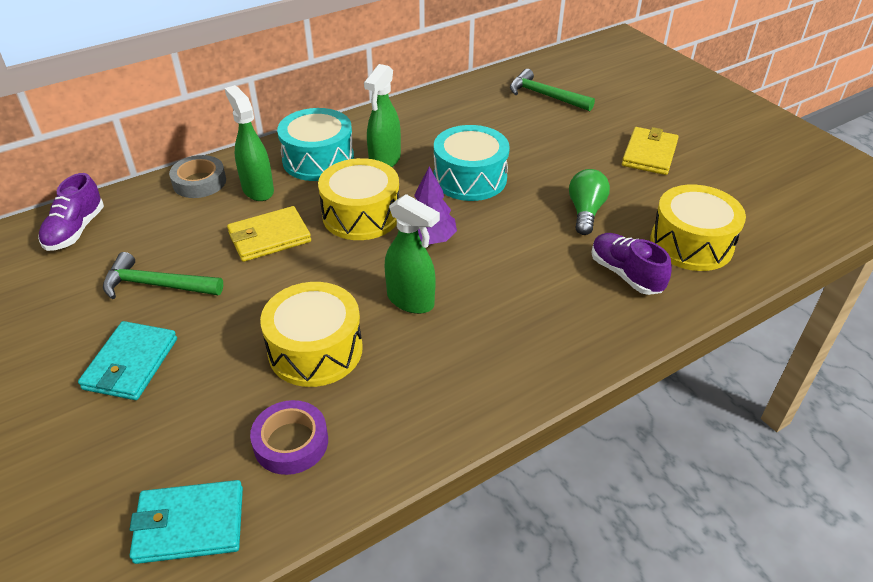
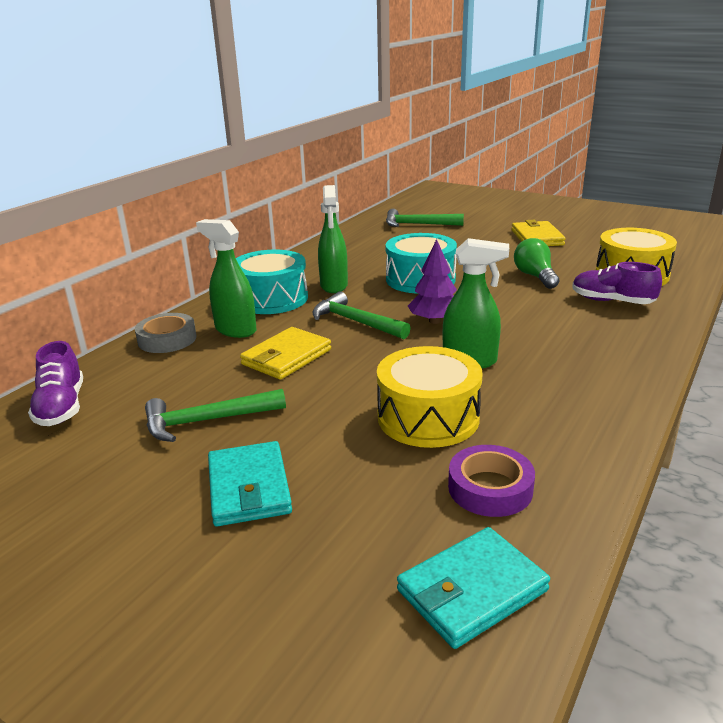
camera: 25 degrees left, 15 degrees down
yellow drum [318,158,399,240] -> green hammer [313,291,411,339]

